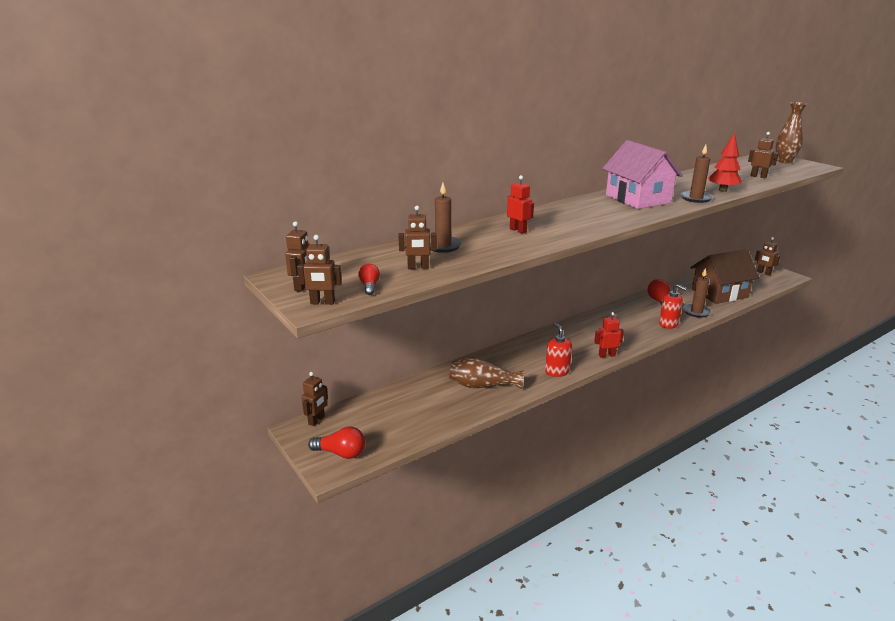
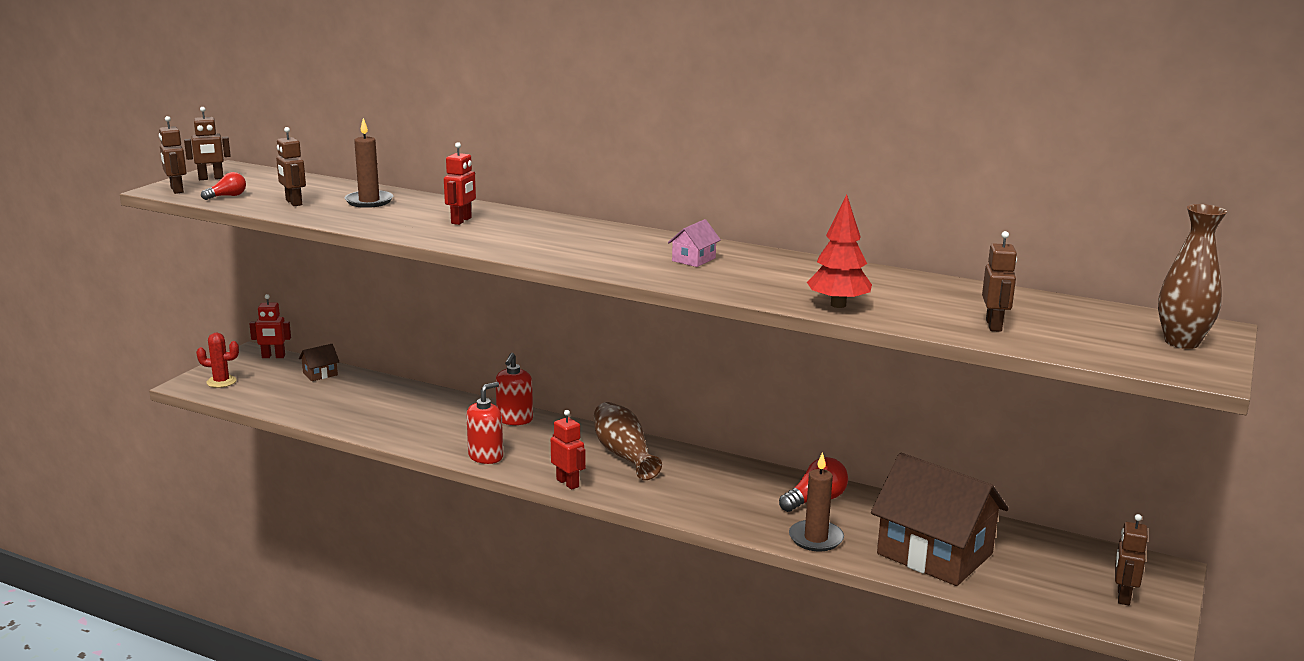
camera: 60 degrees right, 5 degrees down
brown robot [301,372,328,426] -> red robot [249,294,291,358]
red light bulb [308,427,365,459] -> red cactus [196,333,239,388]
brown vase [449,358,524,389] -> brown vase moved to [594,402,662,480]
pink house [602,140,683,209] -> pink house [668,219,721,267], size x0.40
red soap dispenser [659,284,687,329] -> red soap dispenser moved to [495,353,533,425]
brown candle [681,144,713,203] -> none
none -> brown house [299,344,339,381]

